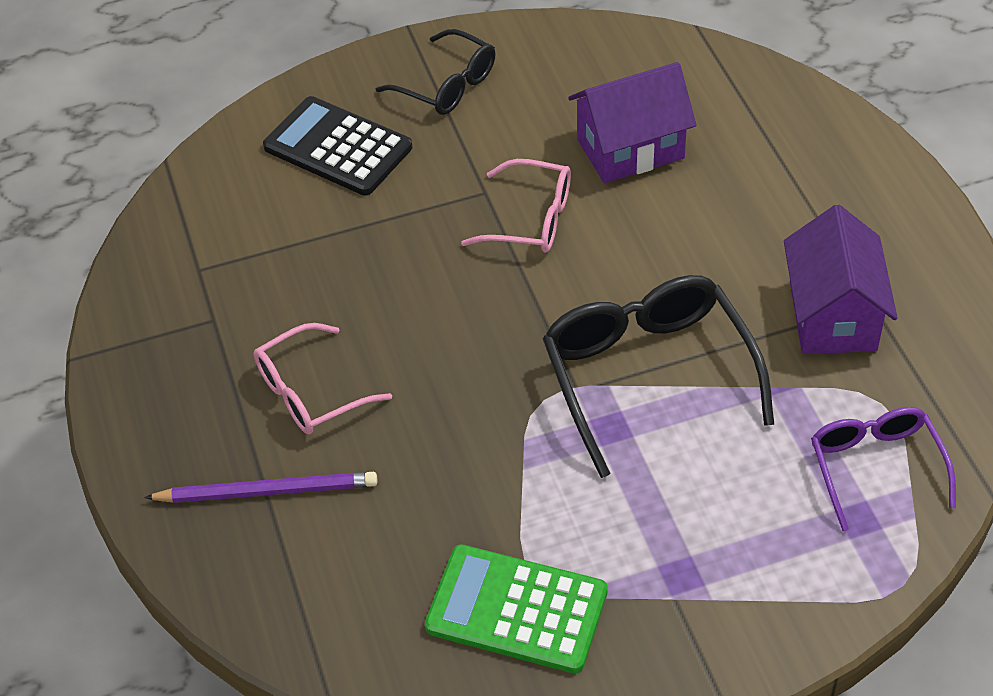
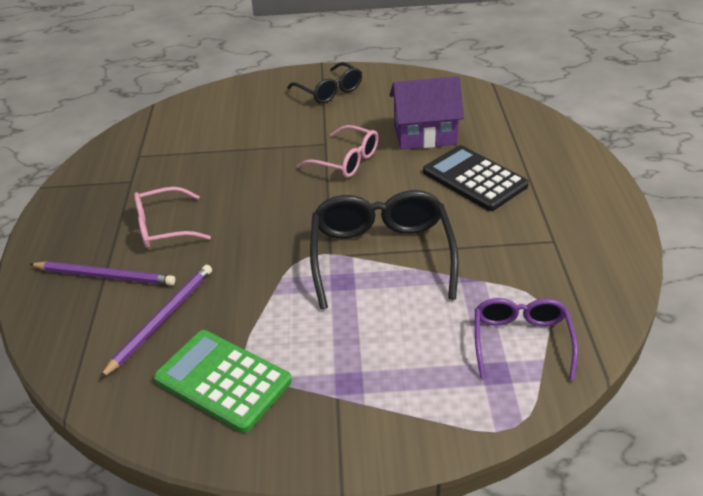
camera: 15 degrees right, 10 degrees down
black calculator [263,96,412,195] -> black calculator moved to [423,145,529,211]
purple house [784,205,898,354] -> none
none -> purple pencil [99,265,212,379]

